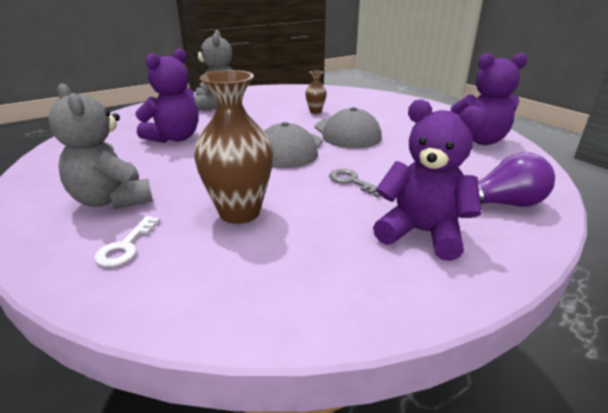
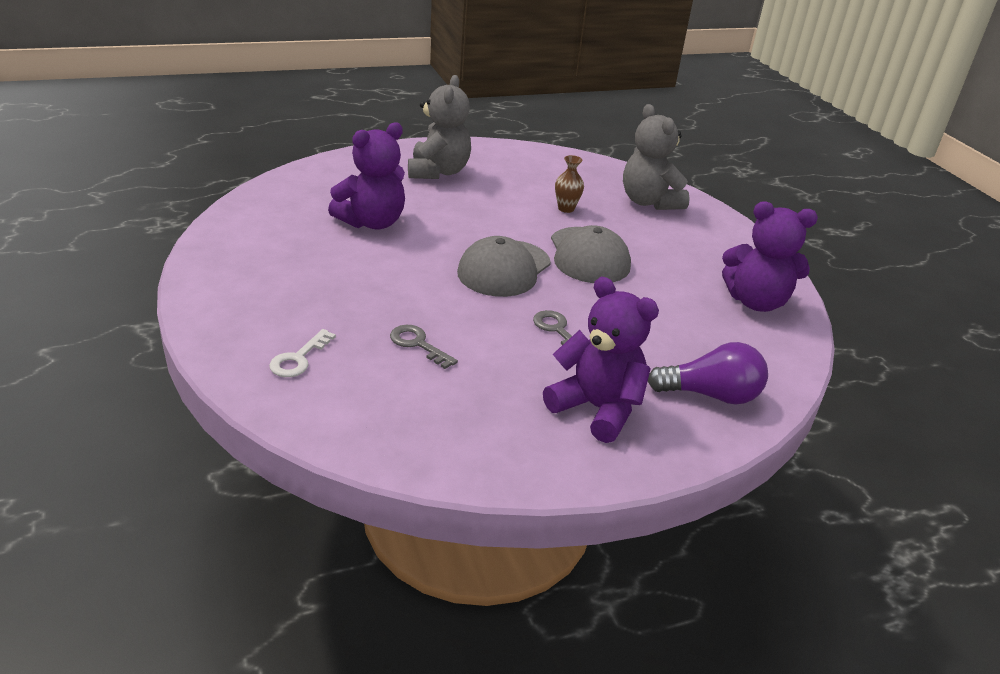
camera: 10 degrees right, 5 degrees up
grey teddy bear [48,83,153,209] -> grey teddy bear moved to [623,104,690,210]
brown vase [194,70,273,224] -> grey key [390,325,458,369]

